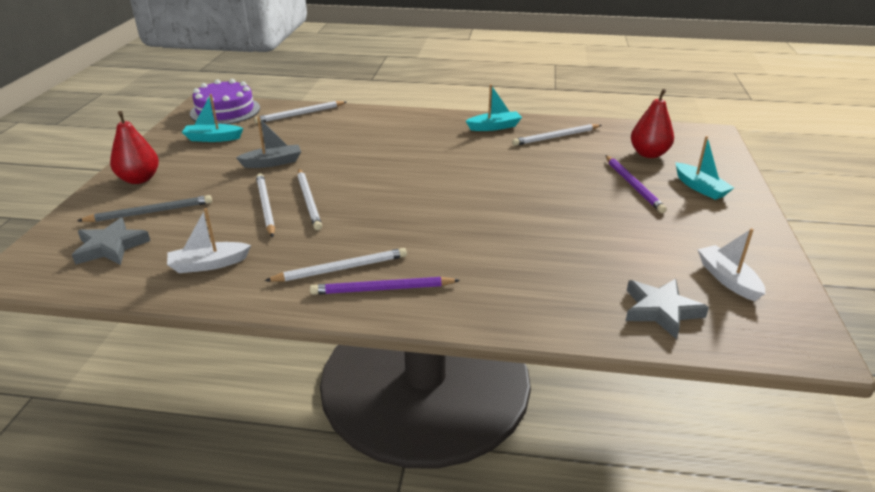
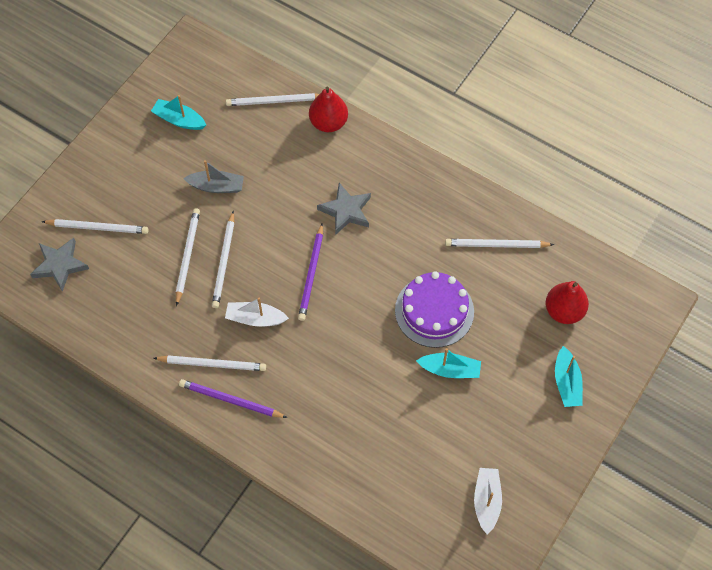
camera: 25 degrees right, 30 degrees up
grey pencil [77,195,212,222] -> white pencil [42,219,148,234]
red pear [110,111,159,184] -> red pear moved to [309,86,348,132]
white boat [167,208,251,273] -> white boat moved to [225,297,289,327]
purple cake [190,79,260,124] -> purple cake moved to [395,271,474,348]
turquoise boat [466,84,522,131] -> turquoise boat moved to [416,348,481,378]
purple pencil [605,155,667,213] -> purple pencil moved to [298,223,323,321]
grey star [626,279,709,340] -> grey star moved to [317,183,371,235]

